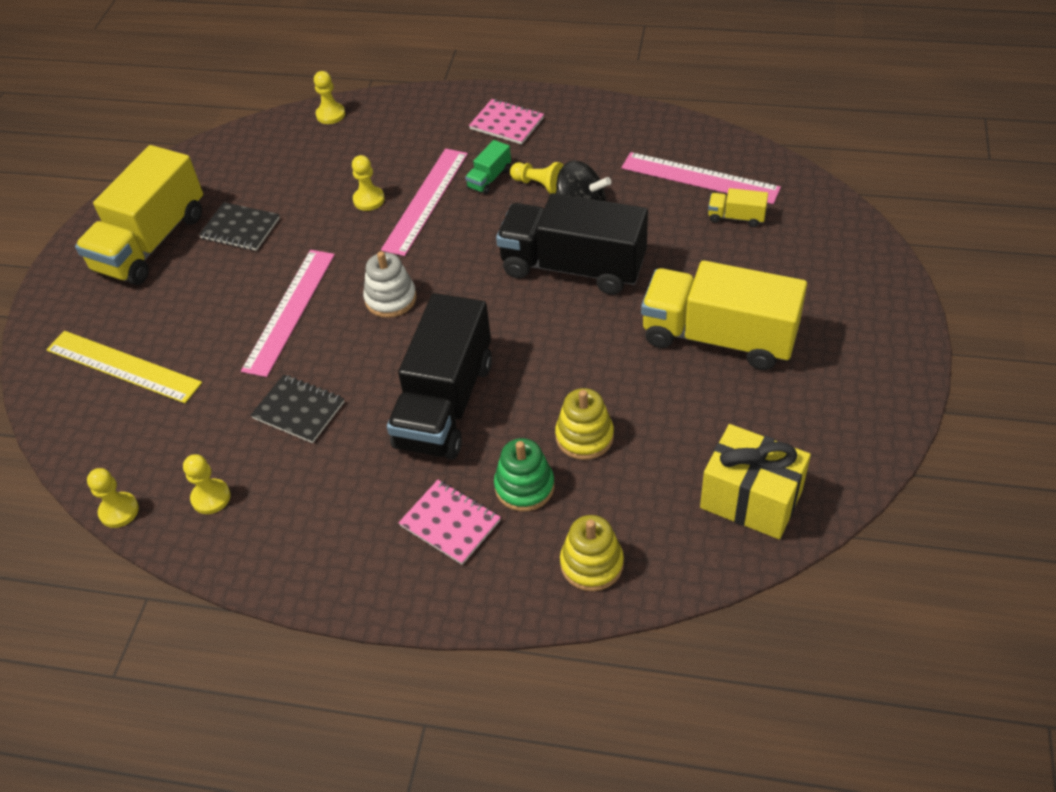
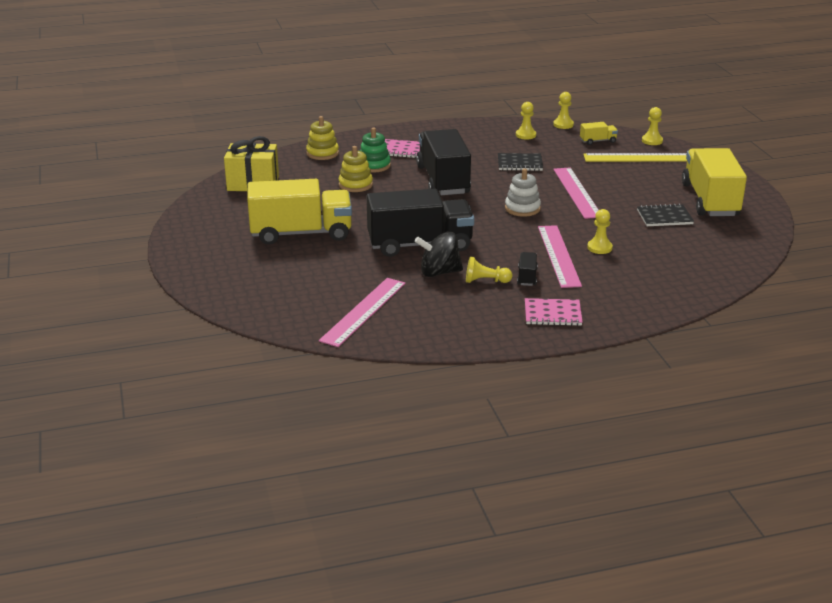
camera: 150 degrees right, 20 degrees down
yellow pawn [314,71,345,124] -> yellow pawn moved to [642,107,663,145]
green truck [465,140,511,194] -> black truck [517,252,538,286]
pink ruler [622,152,781,204] -> pink ruler turned 60 degrees counterclockwise [319,278,406,347]
yellow truck [708,188,768,227] -> yellow truck moved to [580,122,618,145]

